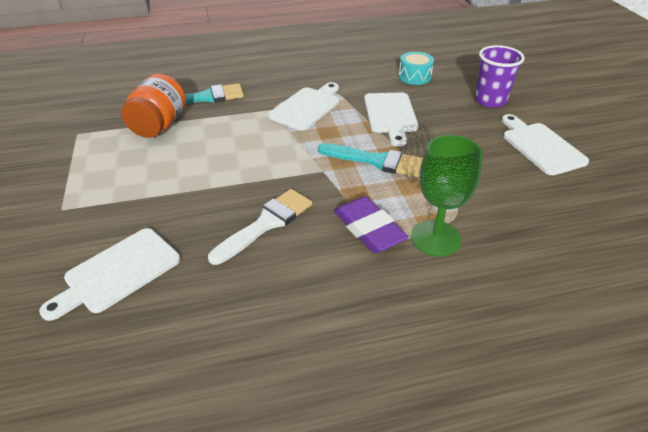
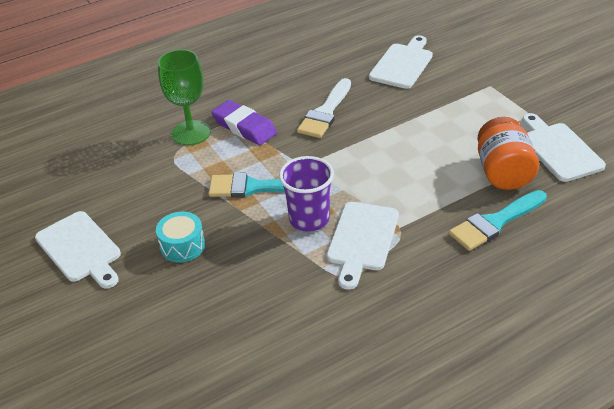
camera: 165 degrees right, 0 degrees up
white cutting board [364,92,419,147] -> white cutting board moved to [523,113,606,182]
turquoise drum [399,52,434,85] -> turquoise drum moved to [156,212,205,263]
purple cup [475,45,525,108] -> purple cup moved to [279,156,334,232]

